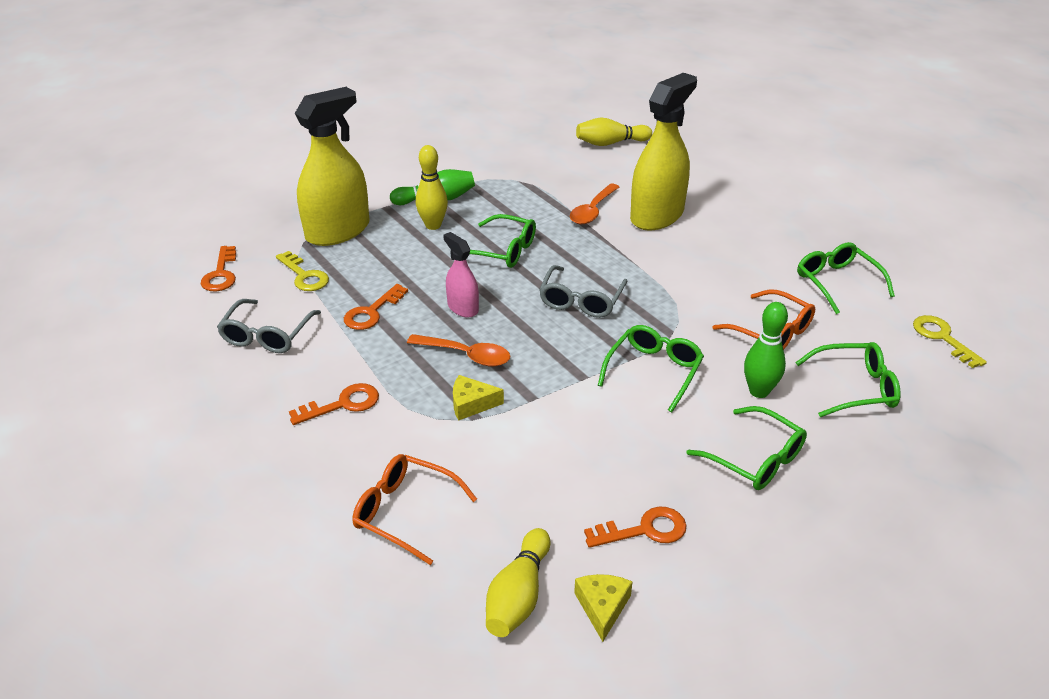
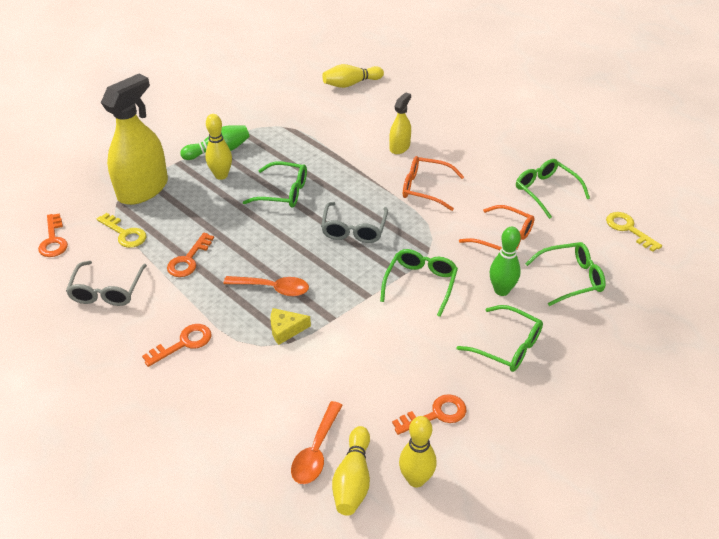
camera: 10 degrees left, 5 degrees up
orange glasses [353,454,477,565] -> orange glasses moved to [403,156,464,211]
pink spray bottle [443,232,479,318] -> none
orange spoon [570,184,619,224] -> orange spoon moved to [291,401,343,484]
yellow cheese [574,574,633,642] -> yellow bowling pin [399,416,437,487]
yellow spray bottle [630,73,697,231] -> yellow spray bottle [389,92,411,154], size x0.51

